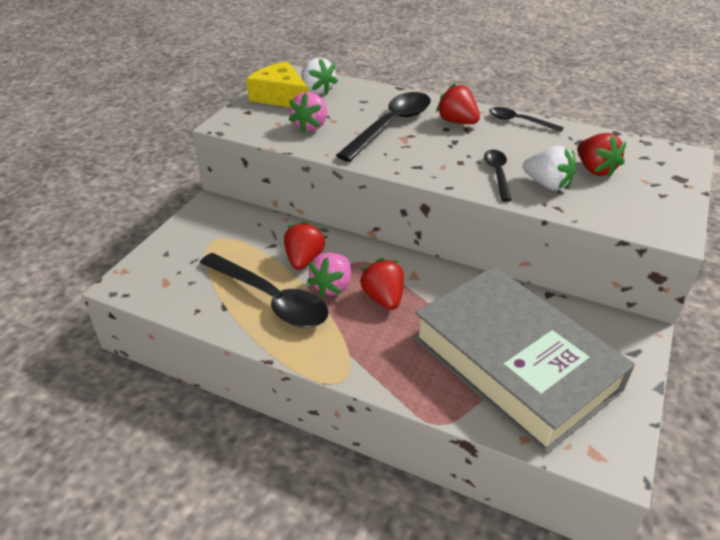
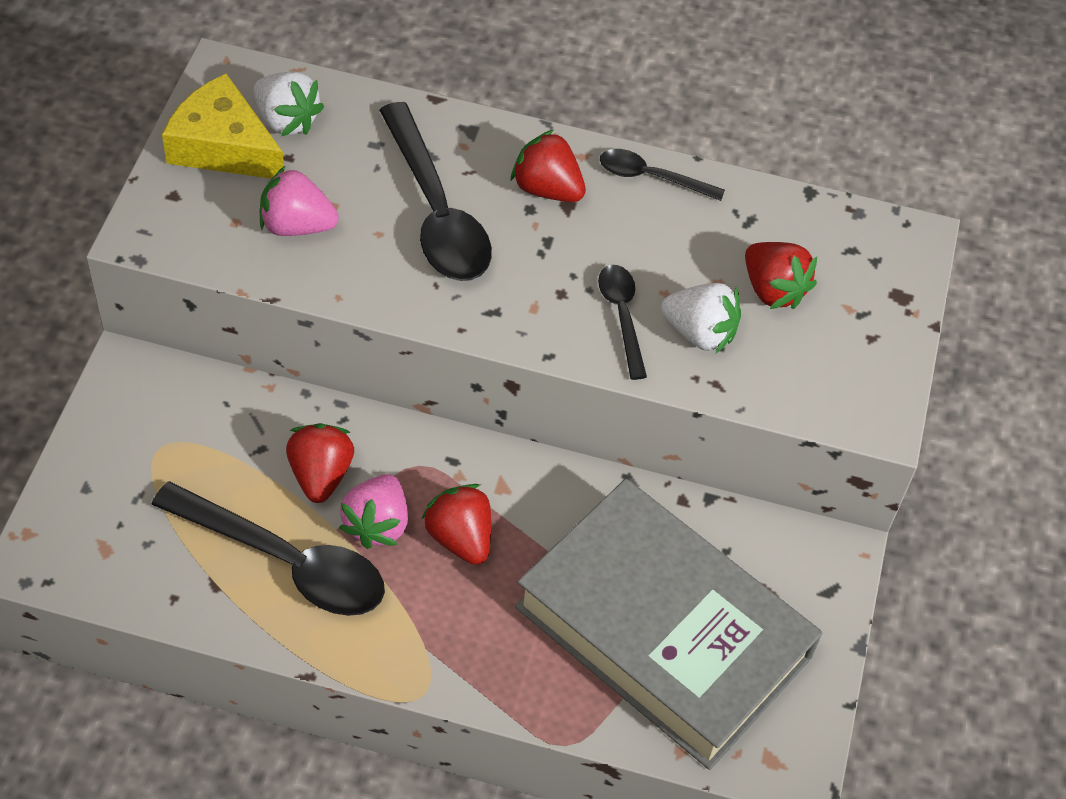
camera: 15 degrees left, 15 degrees up
pink strawberry [289,92,327,133] -> pink strawberry turned 90 degrees clockwise [260,166,339,236]
black spoon [336,92,431,162] -> black spoon turned 135 degrees clockwise [379,102,492,281]

